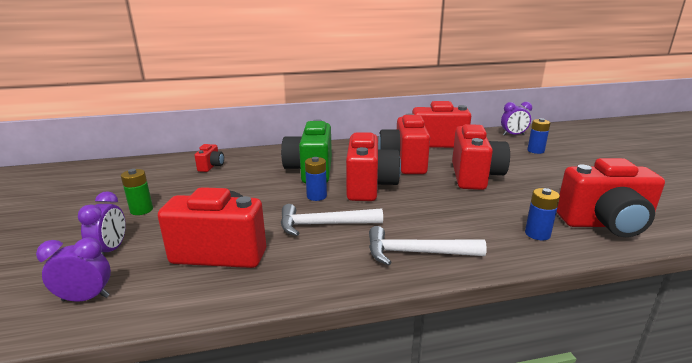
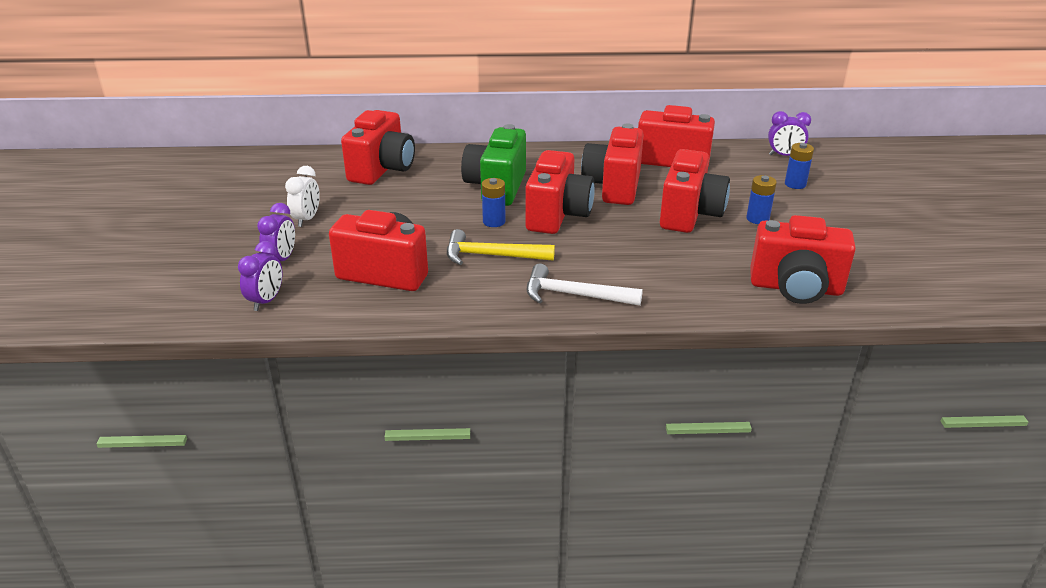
camera: 10 degrees right, 10 degrees up
purple clock [36,237,111,301] -> purple clock turned 105 degrees clockwise [238,241,282,311]
green battery [121,169,153,215] -> white clock [285,166,320,227]
red camera [195,144,224,172] -> red camera [341,110,415,185], size x2.13
white hammer [281,204,383,236] -> yellow hammer [447,229,555,265]
blue battery [525,188,560,240] -> blue battery moved to [746,175,777,224]

